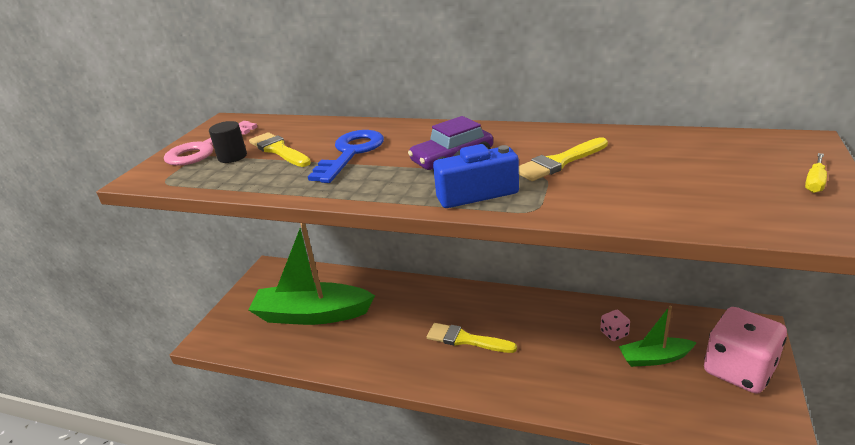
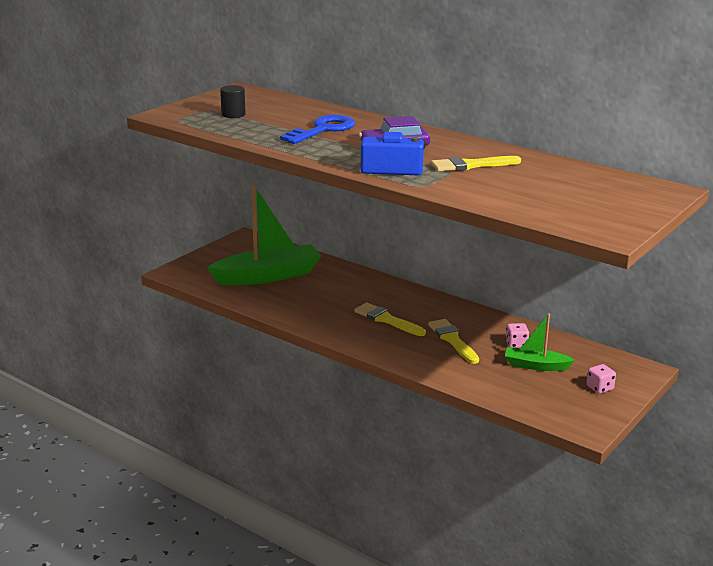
camera: 15 degrees right, 5 degrees down
pink key [164,121,257,166] -> none
green boat [248,223,375,325] -> green boat turned 135 degrees clockwise [207,185,321,285]
yellow brush [249,132,311,167] -> yellow brush moved to [428,319,479,364]
pink dice [704,307,787,394] -> pink dice [587,364,616,394], size x0.42
yellow screwdriver [805,153,827,193] -> none

